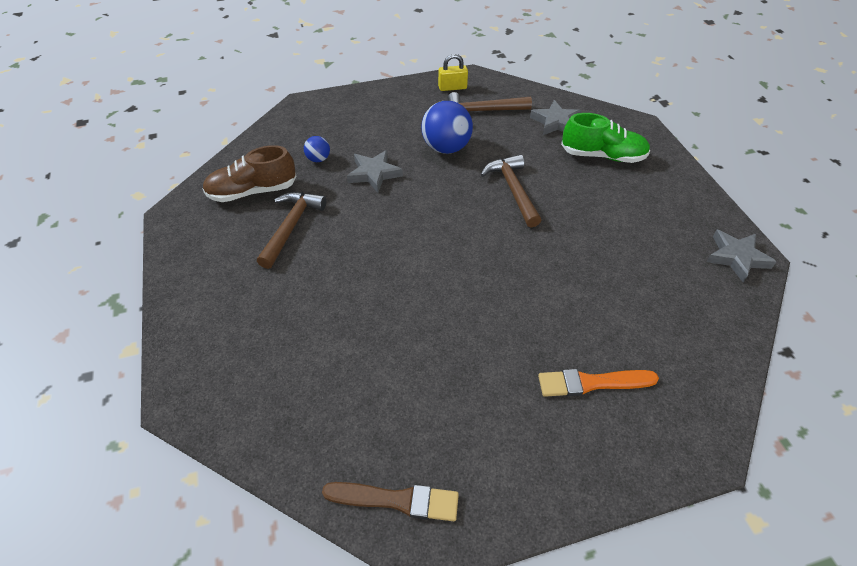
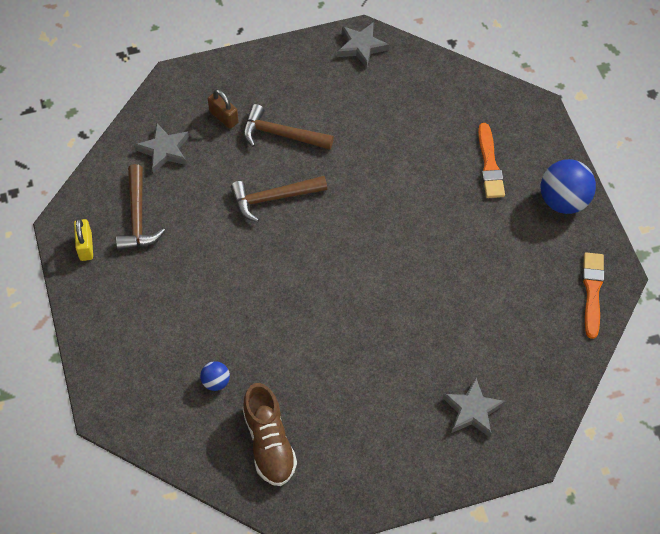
camera: 90 degrees left, 10 degrees up
brown hammer [257,192,327,269] -> brown hammer moved to [243,104,334,150]
brown brush [322,482,459,521] -> orange brush [583,252,605,339]
grey star [347,150,403,193] -> grey star moved to [443,378,505,437]
blue ball [421,101,473,154] -> blue ball moved to [540,159,596,214]
green shoe [561,113,650,163] -> brown padlock [208,89,239,129]

